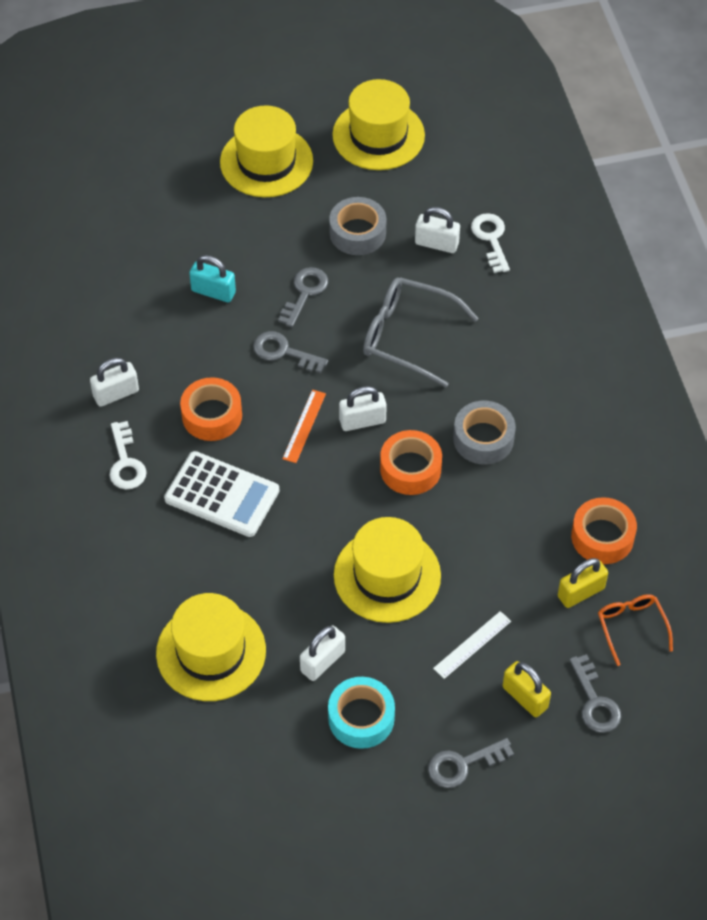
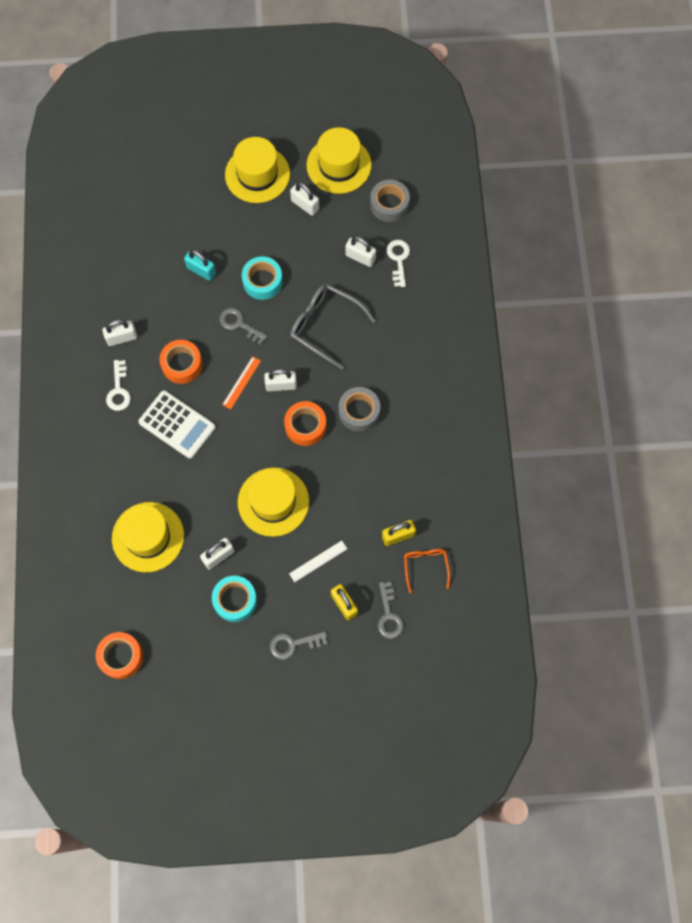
camera: 10 degrees right, 15 degrees up
grey key [278,267,328,327] -> turquoise tape [242,256,283,300]
grey tape [329,197,386,255] -> grey tape moved to [370,180,410,222]
orange tape [571,497,637,564] -> orange tape moved to [96,632,143,679]
none -> white padlock [290,182,319,216]

